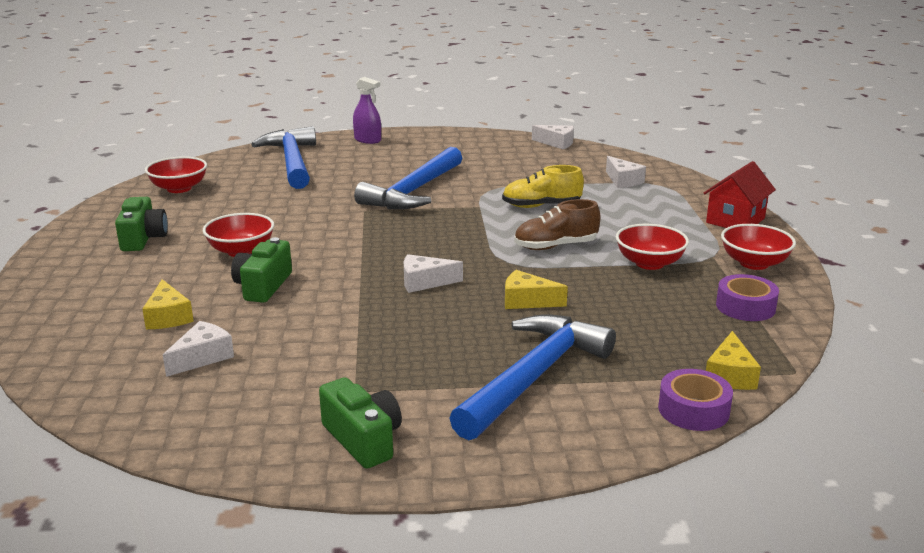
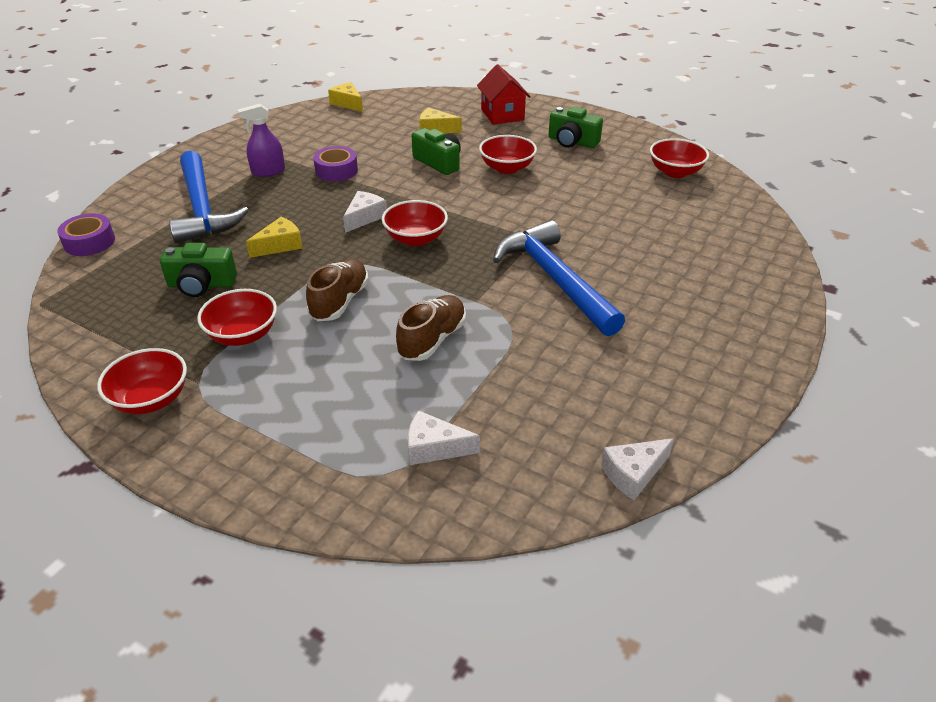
camera: 125 degrees right, 15 degrees up
white cheese [163,321,234,377] -> none
blue hammer [251,126,316,189] -> none
green camera [319,377,402,469] -> green camera moved to [160,243,237,297]
purple spray bottle [353,77,381,144] -> purple spray bottle moved to [238,104,285,177]
yellow shoe [502,165,584,208] -> brown shoe [396,295,466,361]
red house [704,161,776,228] -> red house moved to [477,64,531,125]
yellow cheese [706,331,761,390] -> yellow cheese moved to [328,82,363,112]
purple tape [716,274,779,321] -> purple tape moved to [313,146,358,181]
none -> red bowl [382,200,448,246]

